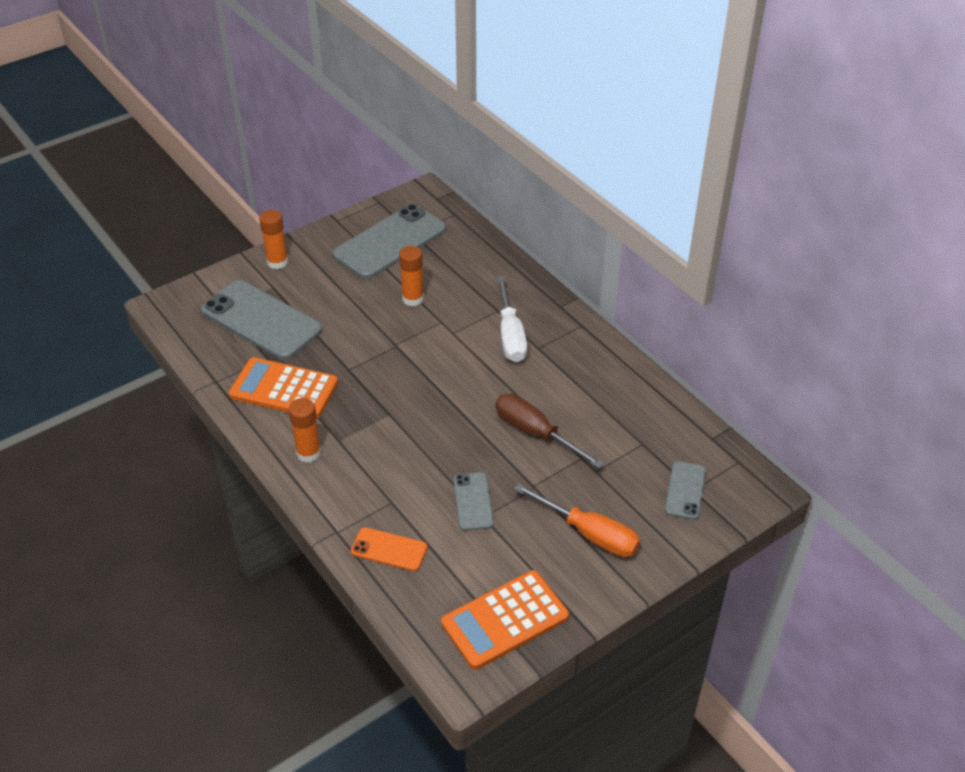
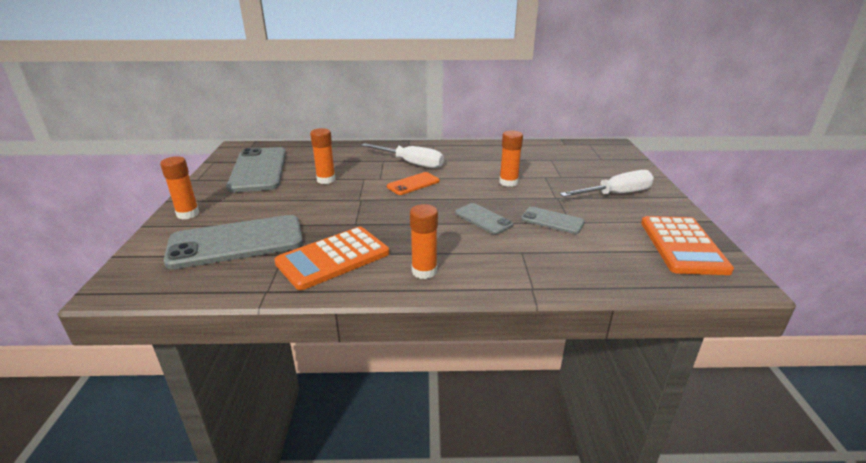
camera: 55 degrees left, 15 degrees down
orange phone [351,527,428,571] -> orange phone moved to [387,172,440,195]
brown screwdriver [495,394,604,468] -> orange glue stick [499,130,523,187]
orange screwdriver [514,483,640,557] -> white screwdriver [560,170,654,197]
grey phone [665,461,706,520] -> grey phone moved to [455,203,513,235]

